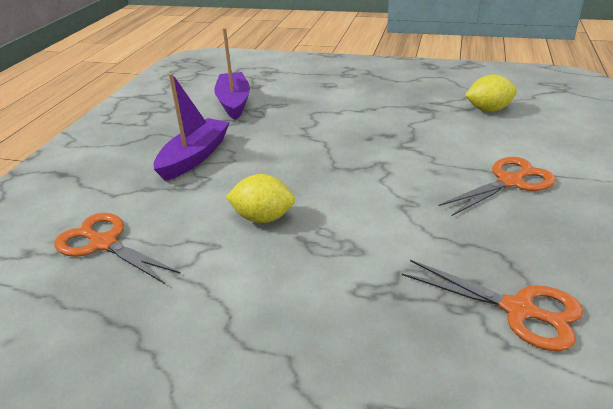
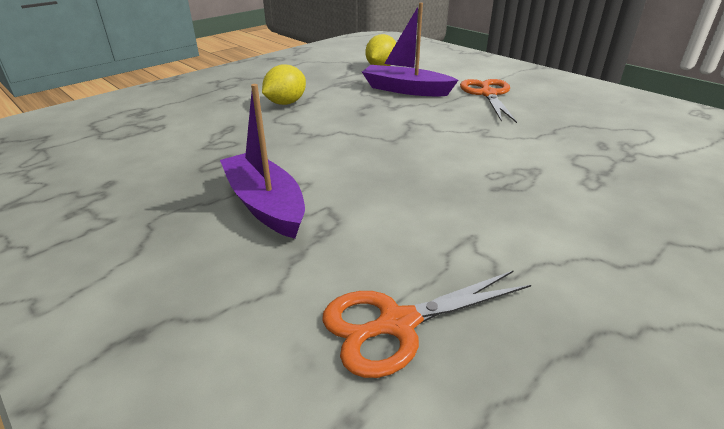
camera: 60 degrees left, 0 degrees up
purple boat [214,28,250,120] -> purple boat moved to [362,3,459,97]
yellow lemon [226,174,295,223] -> yellow lemon moved to [262,64,306,105]
orange scissors [402,260,583,351] -> none

